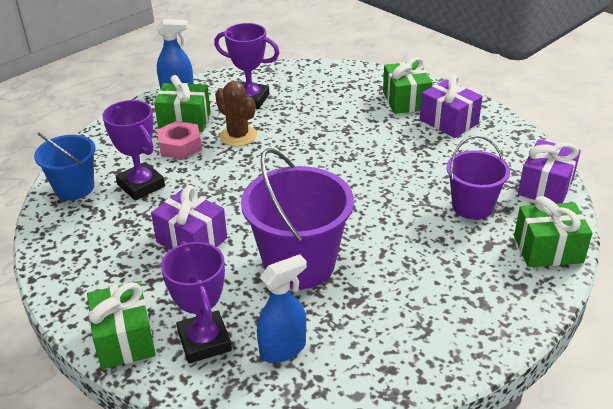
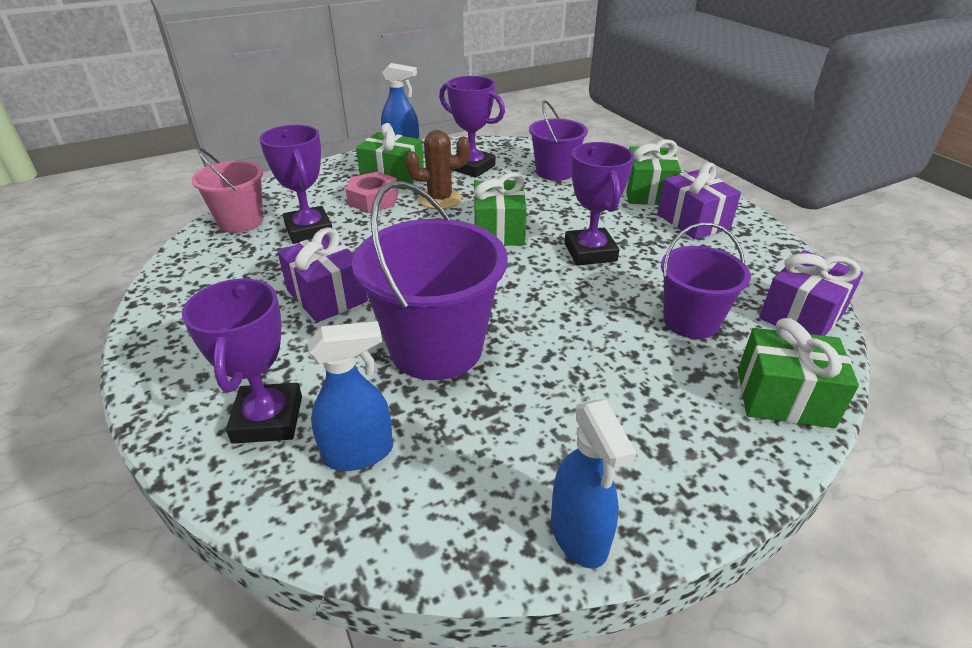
camera: 15 degrees right, 0 degrees up
blue bucket [34,133,96,200] -> pink bucket [191,147,263,233]
green gift [87,281,156,369] -> green gift moved to [474,173,527,246]
brown cactus [215,81,257,146] -> brown cactus turned 75 degrees counterclockwise [405,130,470,209]
none -> purple bucket [529,100,588,181]
none -> blue spray bottle [551,399,636,569]
none -> purple trophy [564,142,634,266]

